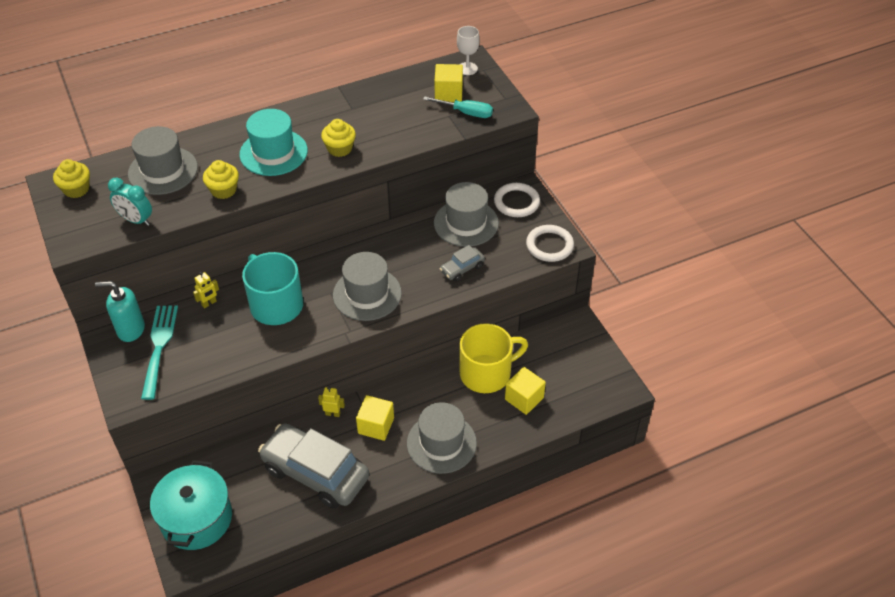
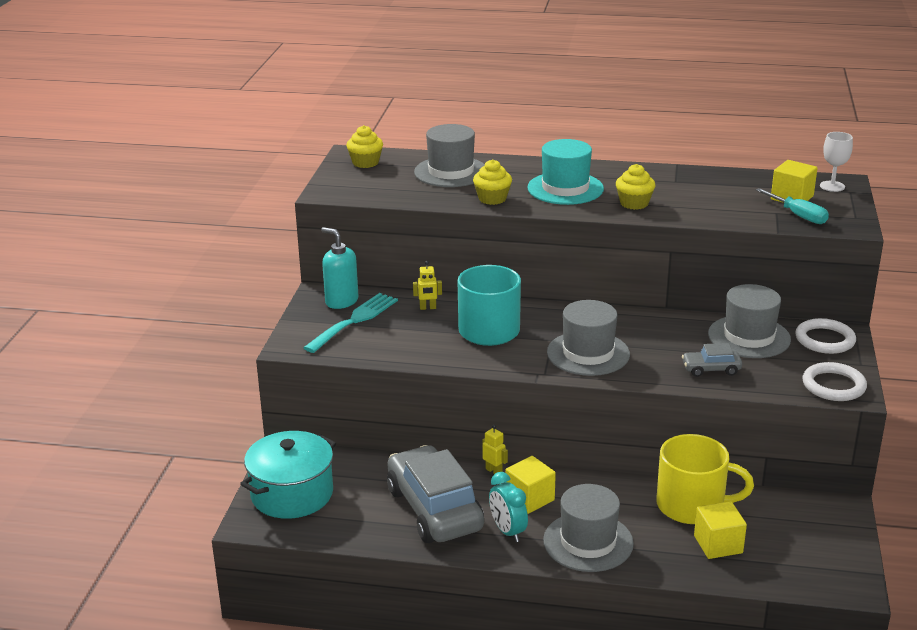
camera: 35 degrees right, 20 degrees down
turquoise clock [108,178,152,226] -> turquoise clock moved to [489,472,528,542]

